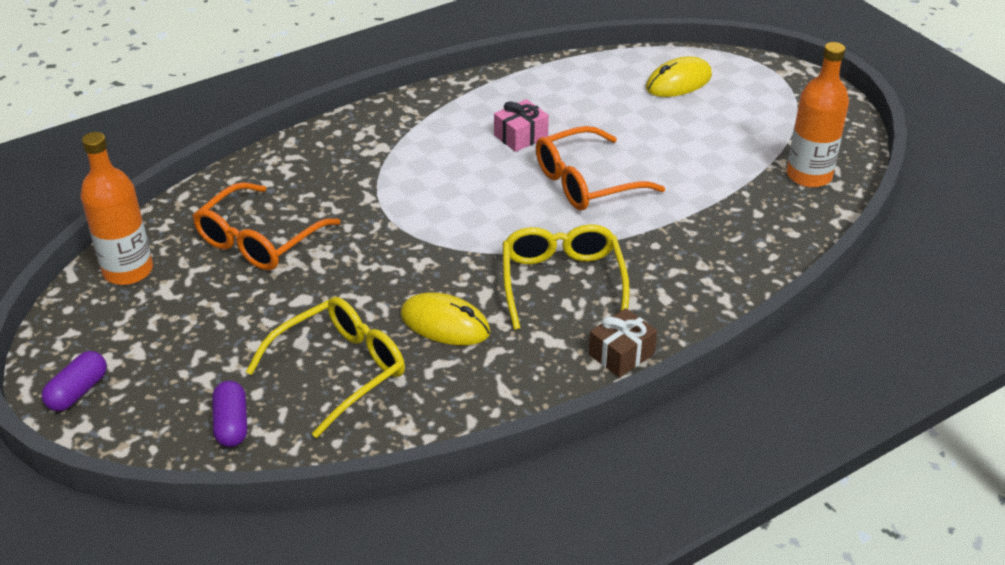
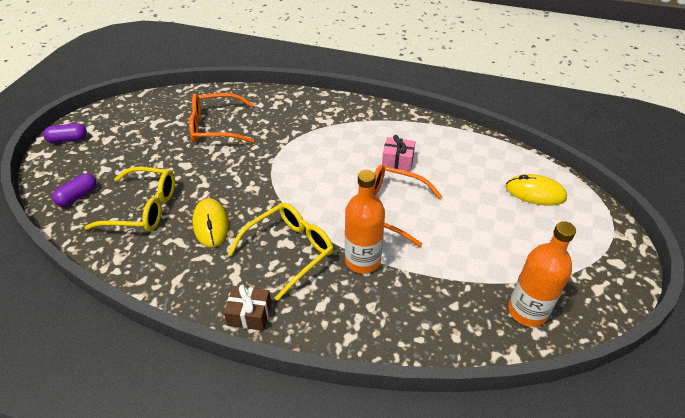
camera: 50 degrees right, 5 degrees up
orange bottle [80,132,153,285] -> orange bottle moved to [345,170,385,274]

